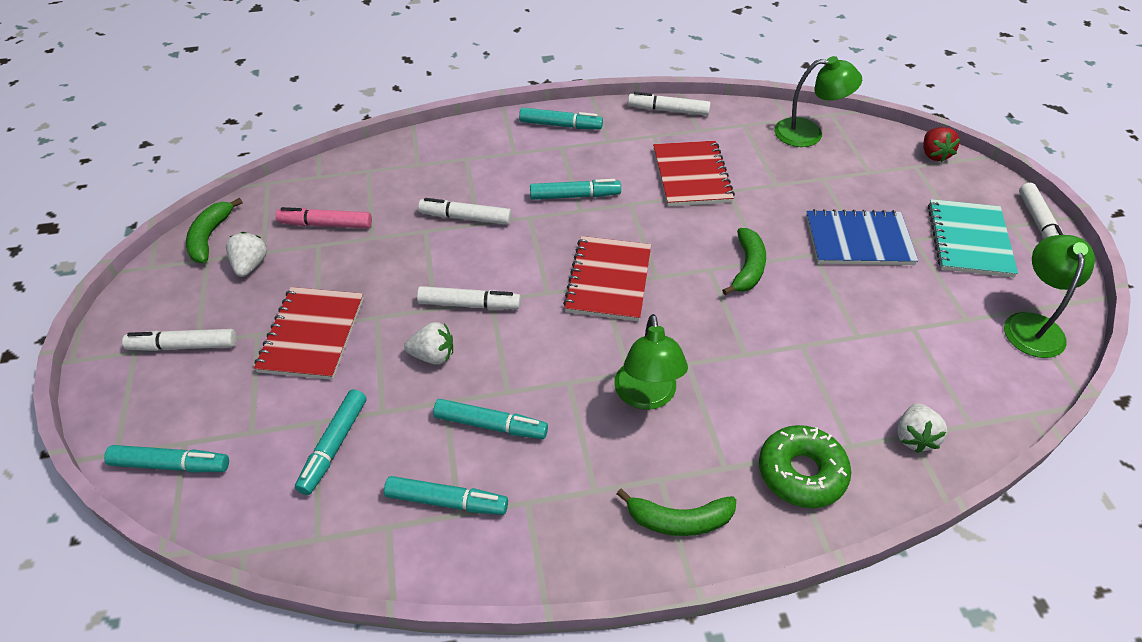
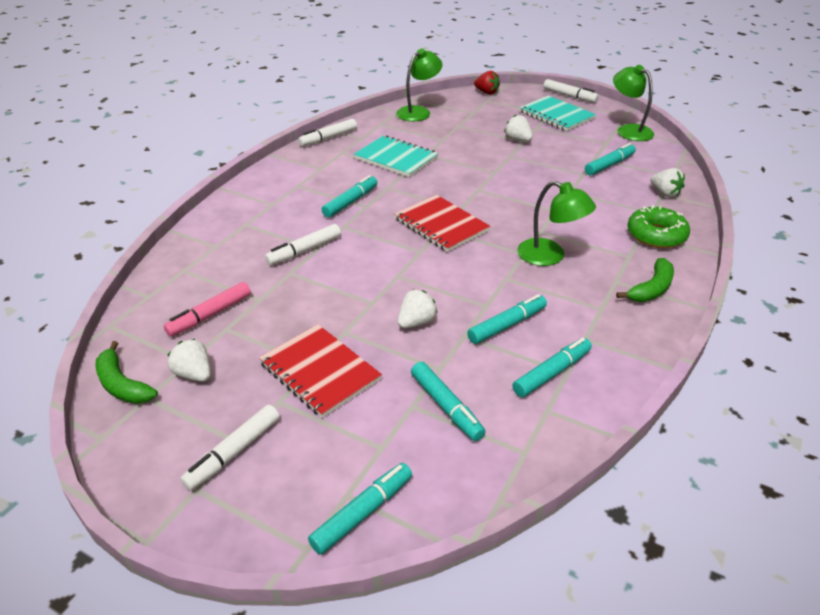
camera: 50 degrees left, 10 degrees down
white marker [417,286,521,310] -> none
turquoise marker [519,108,603,129] -> turquoise marker moved to [585,143,636,175]
red notebook [653,141,735,206] -> turquoise notebook [354,136,438,177]
green banana [722,228,766,295] -> none
blue notebook [806,209,918,265] -> white strawberry [504,115,533,141]

